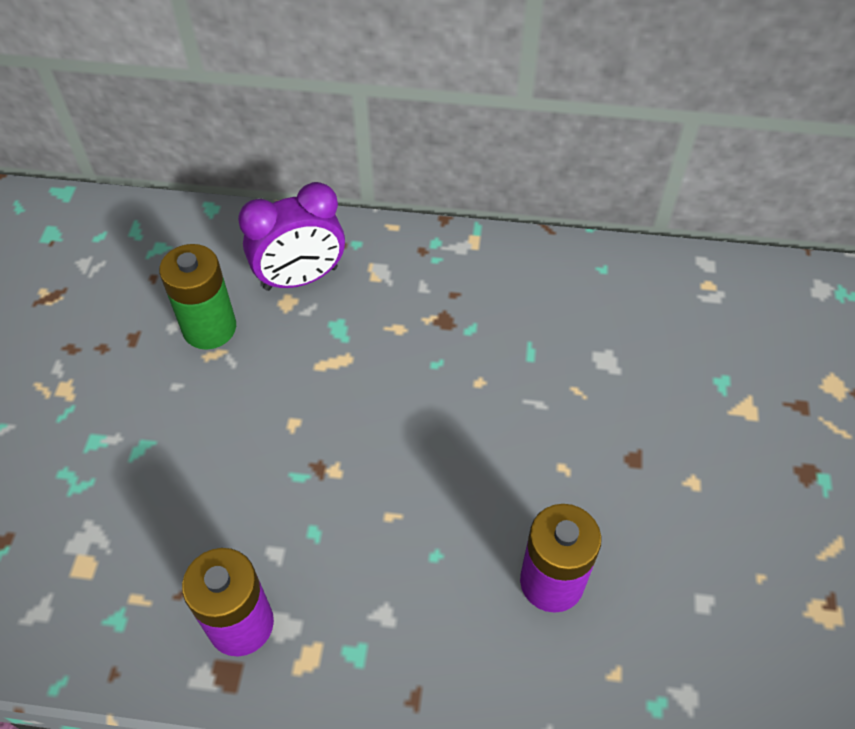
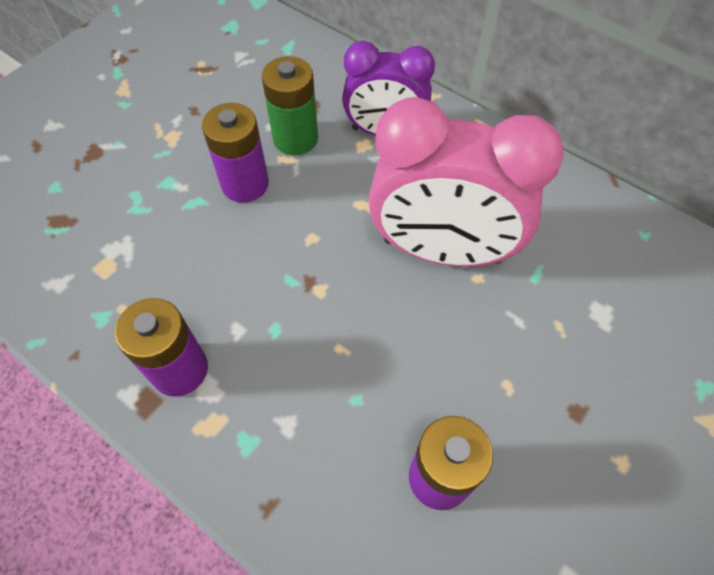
camera: 30 degrees right, 5 degrees up
none -> purple battery [202,103,269,203]
none -> pink clock [368,97,564,267]

